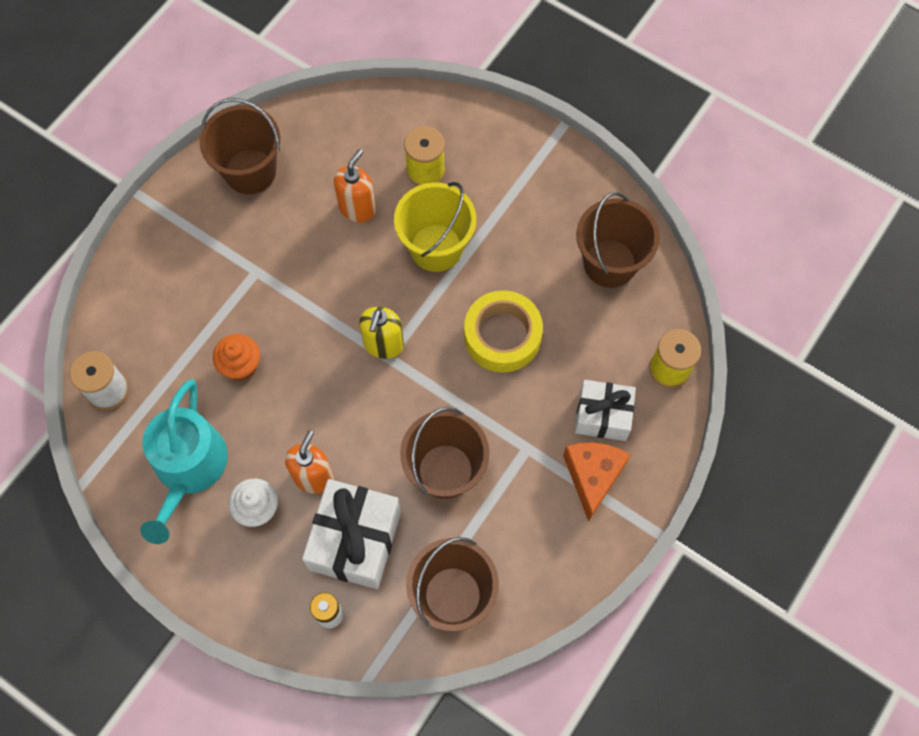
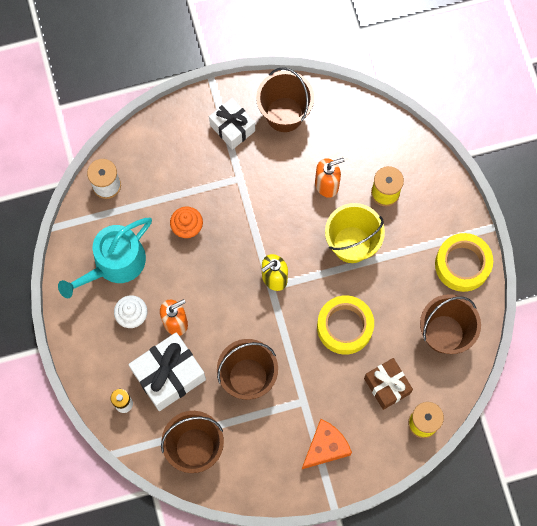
camera: 40 degrees right, 5 degrees up
white gift [575,380,636,441] -> white gift moved to [209,98,255,150]
none -> brown gift [364,358,413,410]
none -> yellow tape [435,233,493,292]

